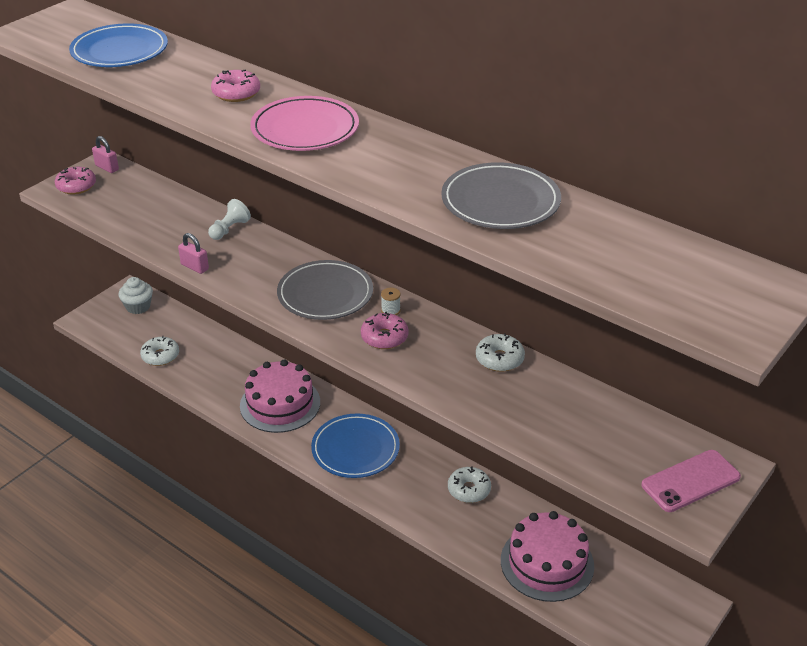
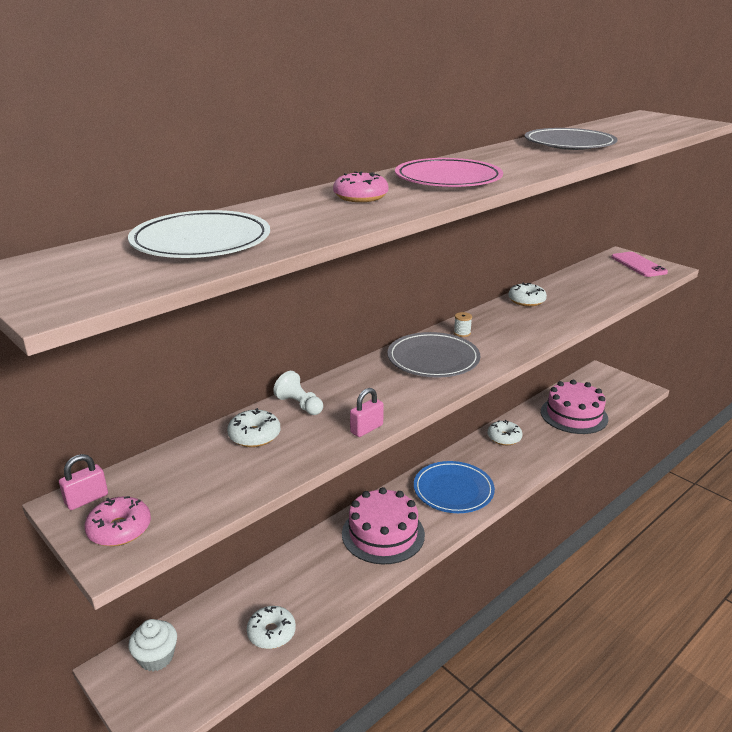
camera: 80 degrees left, 10 degrees down
blue plate [69,23,168,67] -> white plate [128,210,270,258]
pink donut [361,312,409,349] -> none
none -> white donut [227,408,280,447]

